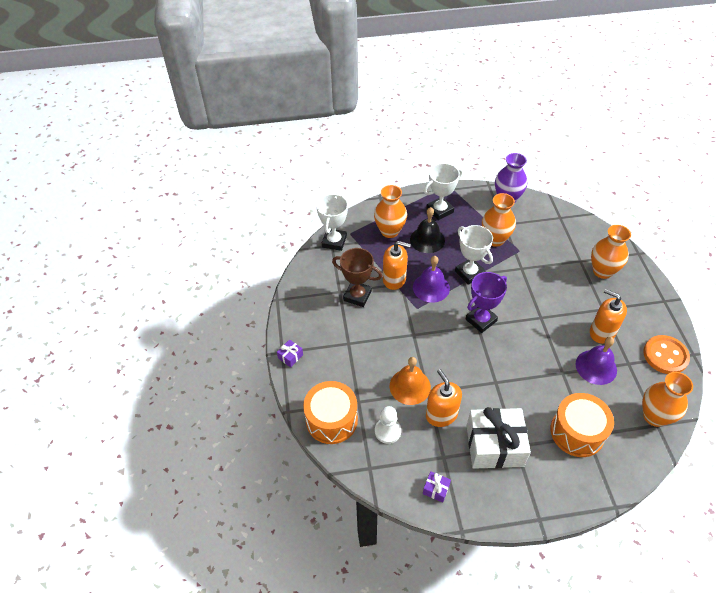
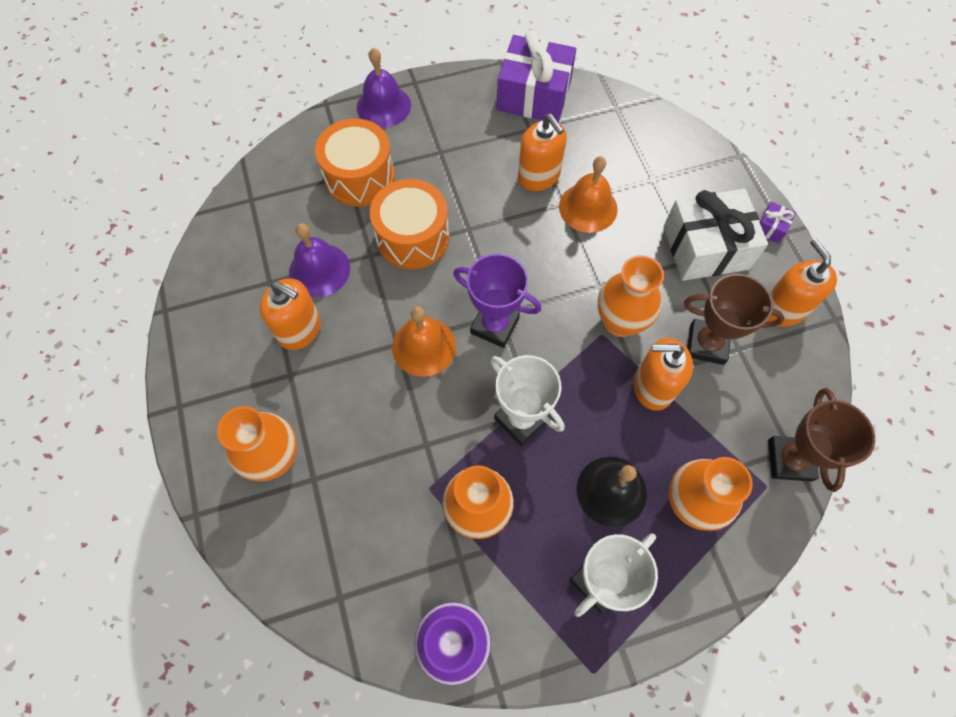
camera: 170 degrees right, 15 degrees up
orange drum [303,381,358,444] -> orange drum moved to [370,179,449,269]
white trophy [316,193,348,251] -> brown trophy [768,388,875,492]
white pawn [375,406,401,444] -> none
purple bell [413,256,450,303] -> purple bell moved to [357,47,411,128]
purple gift [423,471,451,503] -> purple gift [497,30,576,123], size x2.45
purple trophy [466,272,507,333] -> purple trophy turned 75 degrees clockwise [453,253,541,348]
white gift [467,407,531,469] -> white gift moved to [664,189,768,281]
orange vase [642,372,693,427] -> orange vase moved to [598,255,664,337]
orange button [643,335,690,374] -> none
none -> orange bell [392,306,456,377]
none -> orange soap dispenser [767,239,837,327]

